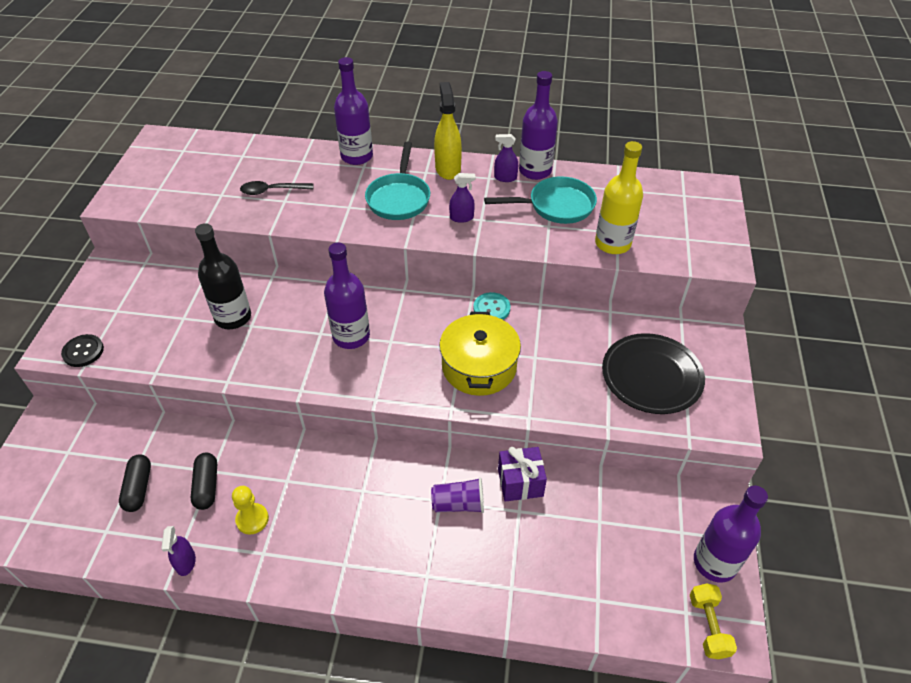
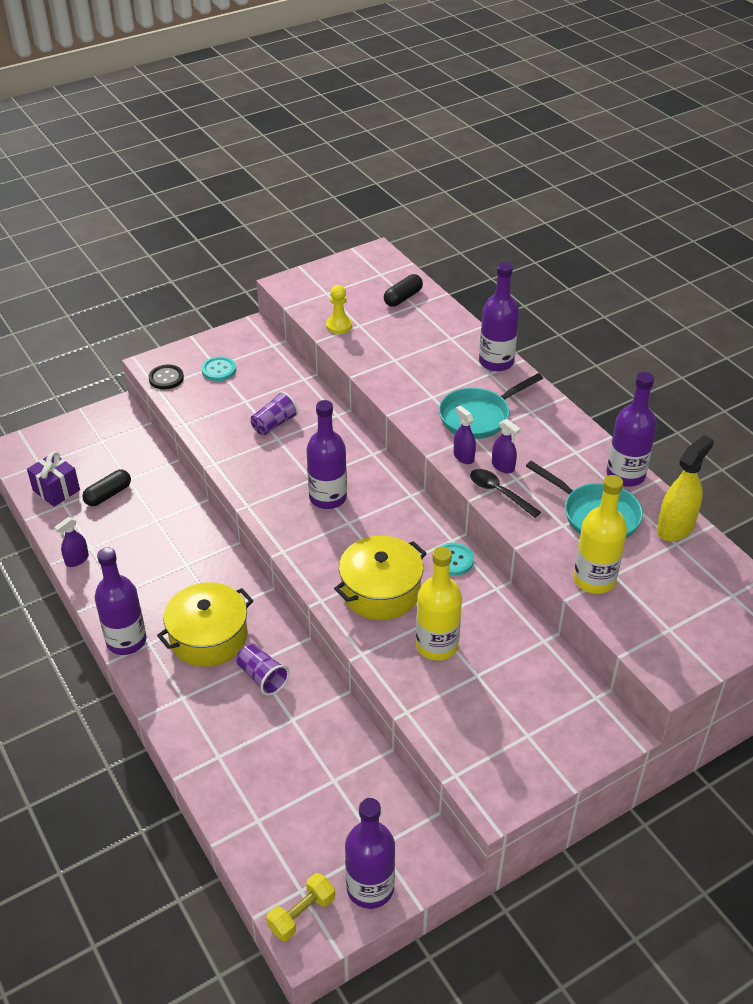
camera: 50 degrees right, 5 degrees down
black capsule [191,453,217,510] -> black capsule moved to [384,274,423,307]
black bottle [195,223,251,329] -> purple cup [251,391,299,435]
yellow pawn [232,486,269,535] -> yellow pawn moved to [326,285,352,334]
black spoon [240,181,313,195] -> black spoon moved to [470,469,541,518]
yellow spray bottle [434,82,462,180] -> yellow spray bottle moved to [657,435,714,541]
purple spray bottle [494,134,518,182] -> purple spray bottle moved to [454,406,476,464]
purple gift [498,447,547,502] -> purple gift moved to [27,452,80,507]
black plate [602,333,705,414] -> none
none -> purple bottle [95,547,147,655]
none -> yellow pot [157,582,254,667]
none -> turquoise button [202,356,236,381]
none -> yellow bottle [416,547,462,661]

